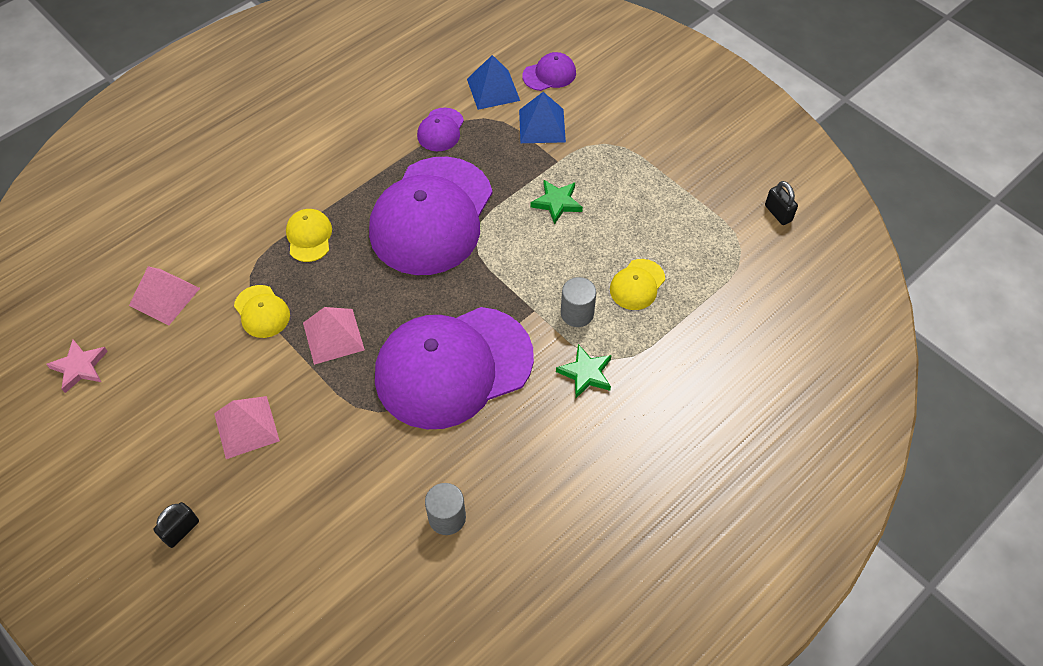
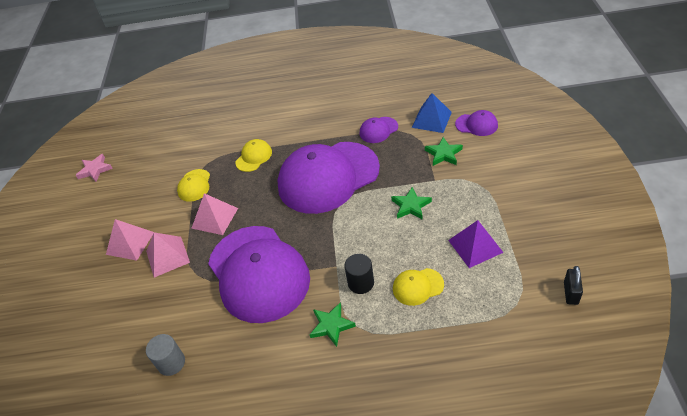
camera: 45 degrees right, 10 degrees down
pink pyramid [129,266,200,325] -> pink pyramid moved to [146,233,190,277]
black padlock [154,502,199,548] -> none
purple cap [375,307,534,429] -> purple cap turned 135 degrees counterclockwise [208,226,310,323]
blue pyramid [519,92,566,143] -> green star [425,137,463,166]
grey cylinder [561,277,596,327] -> black cylinder [344,254,374,294]
none -> purple pyramid [448,220,504,268]

